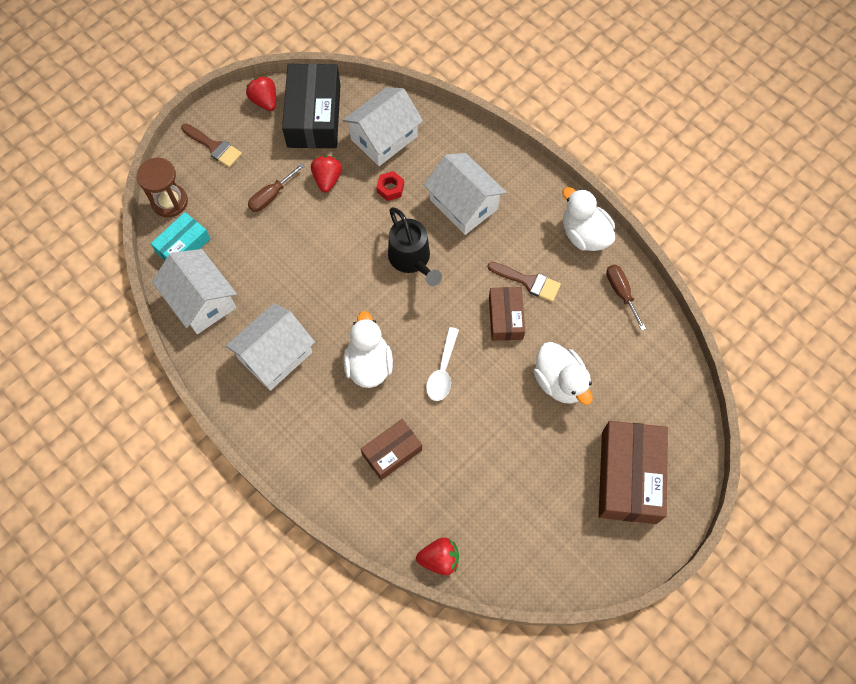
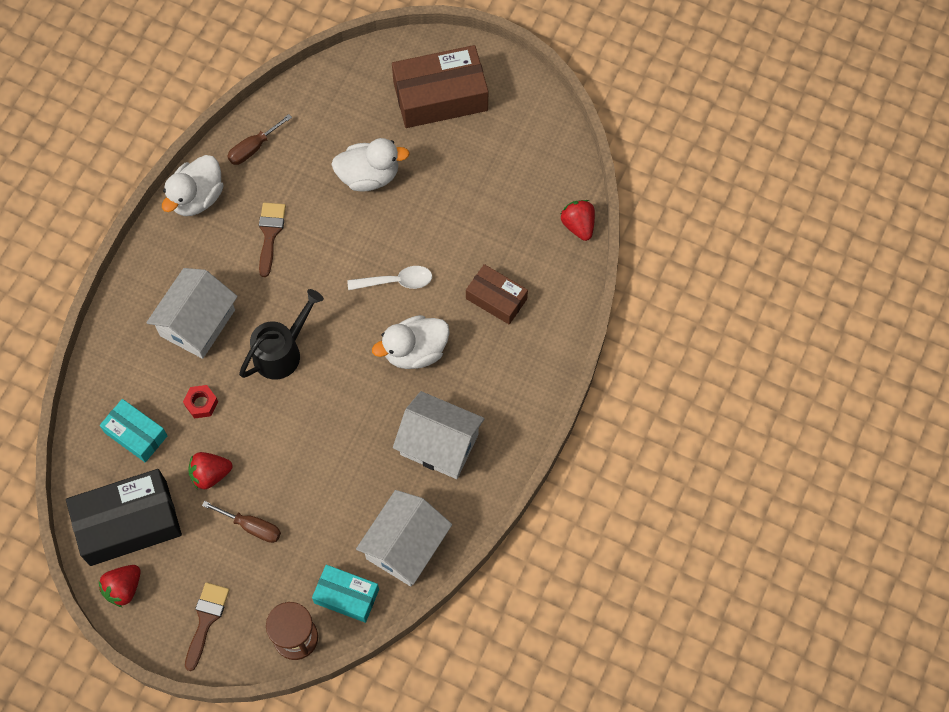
camera: 110 degrees left, 0 degrees up
white house [343,87,423,166] -> turquoise box [100,399,168,462]
brown box [489,287,525,341] -> none
white duck [533,342,593,405] -> white duck turned 45 degrees clockwise [331,138,410,191]

